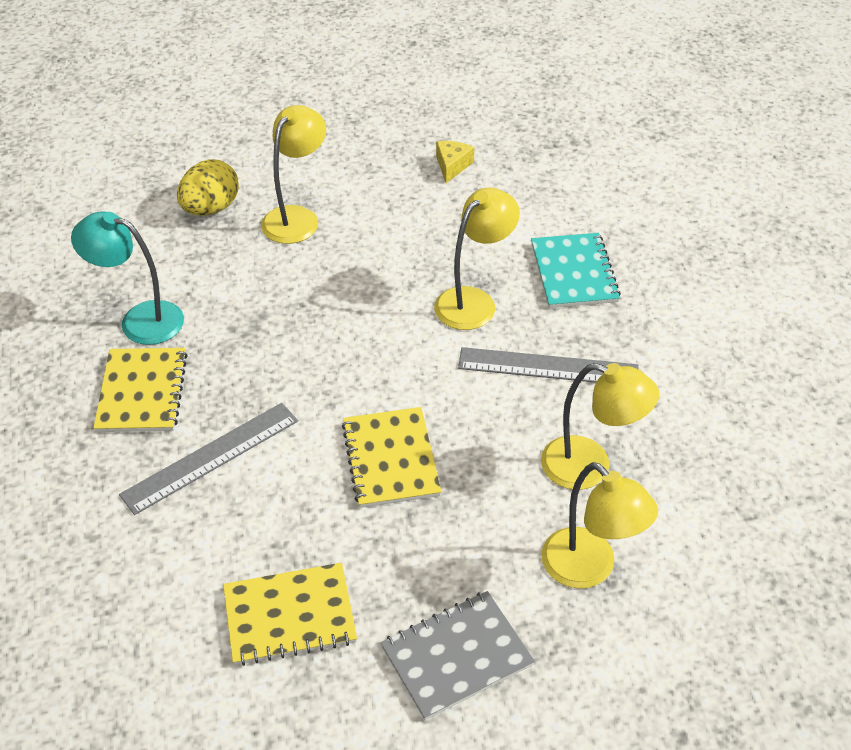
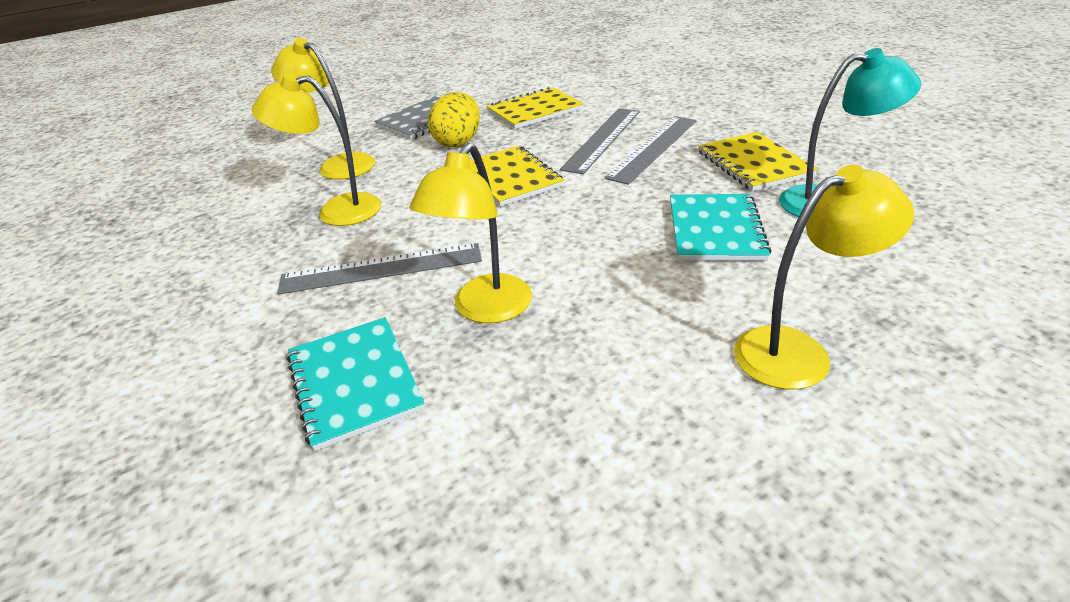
camera: 165 degrees right, 10 degrees down
yellow egg [177,159,239,216] -> yellow egg moved to [428,92,480,147]
yellow lamp [261,105,326,244] -> yellow lamp turned 120 degrees counterclockwise [734,165,914,390]
yellow cheese [436,141,474,183] -> none
none -> grey ruler [560,108,640,174]
none -> turquoise notebook [670,194,771,261]

